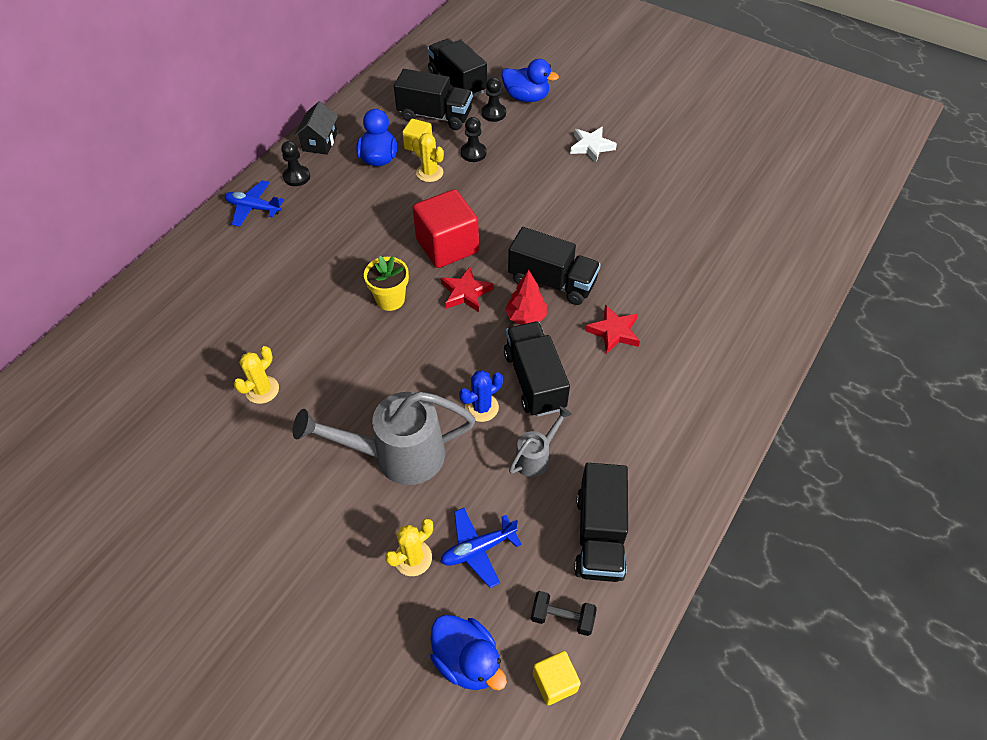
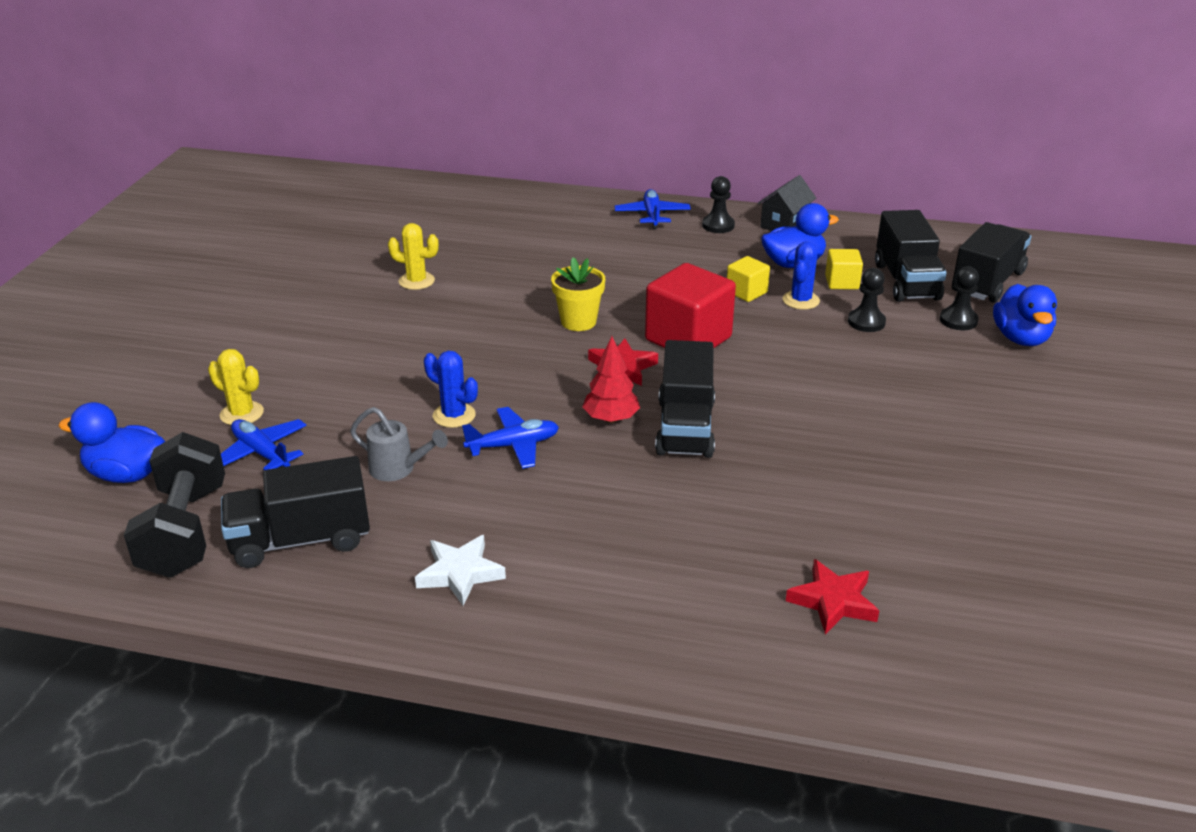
camera: 70 degrees right, 20 degrees down
grey watering can [292,391,476,485] -> none
black house [295,101,338,155] -> black house turned 45 degrees counterclockwise [758,175,816,231]
yellow cactus [412,133,444,182] -> blue cactus [782,241,820,310]
blue duck [430,615,507,690] -> blue duck turned 75 degrees clockwise [59,402,166,483]
black truck [504,321,570,417] -> blue plane [462,407,559,469]
black dumbbell [531,591,597,636] -> black dumbbell [124,432,225,578], size x1.97
yellow cube [533,651,581,705] -> yellow cube moved to [727,256,770,302]
white star [570,127,617,163] -> white star moved to [415,535,506,606]
red star [585,304,640,354] -> red star moved to [786,559,879,634]

